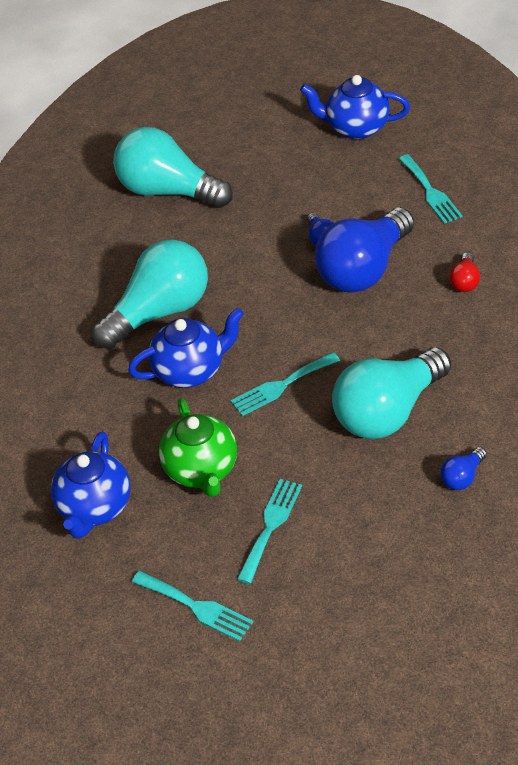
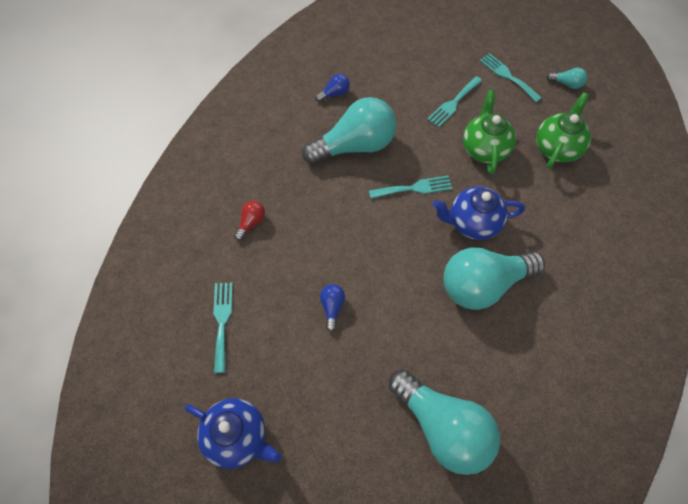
camera: 165 degrees left, 15 degrees up
blue teapot [51,432,131,539] -> green teapot [536,92,591,169]
blue light bulb [315,207,414,293] -> none
none -> turquoise light bulb [546,68,587,89]

